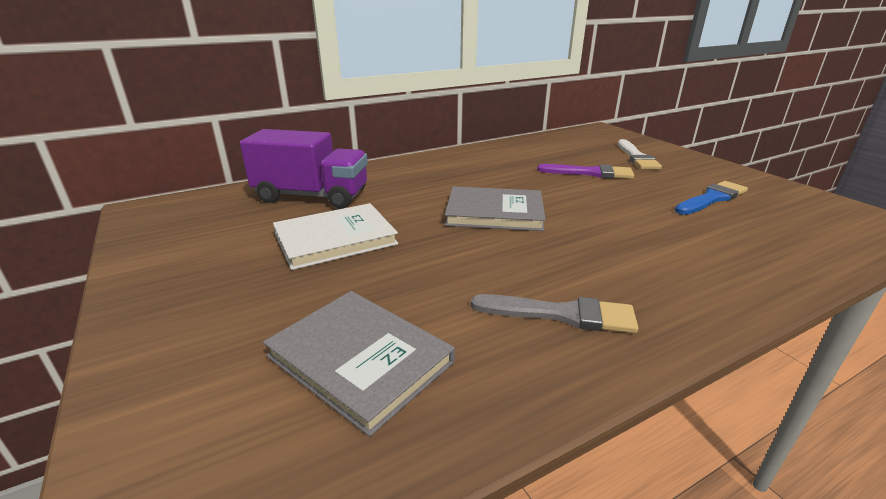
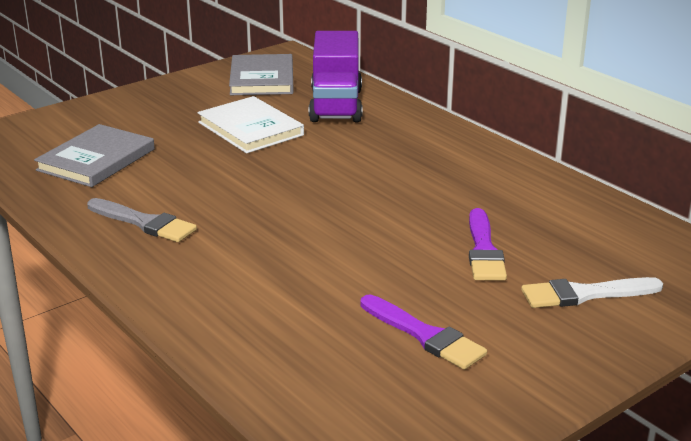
camera: 80 degrees right, 0 degrees up
grey book [445,186,546,231] -> grey book moved to [229,54,294,95]
grey brush [471,294,638,333] -> grey brush turned 60 degrees counterclockwise [87,198,197,242]
blue brush [675,181,748,215] -> purple brush [360,295,487,370]

